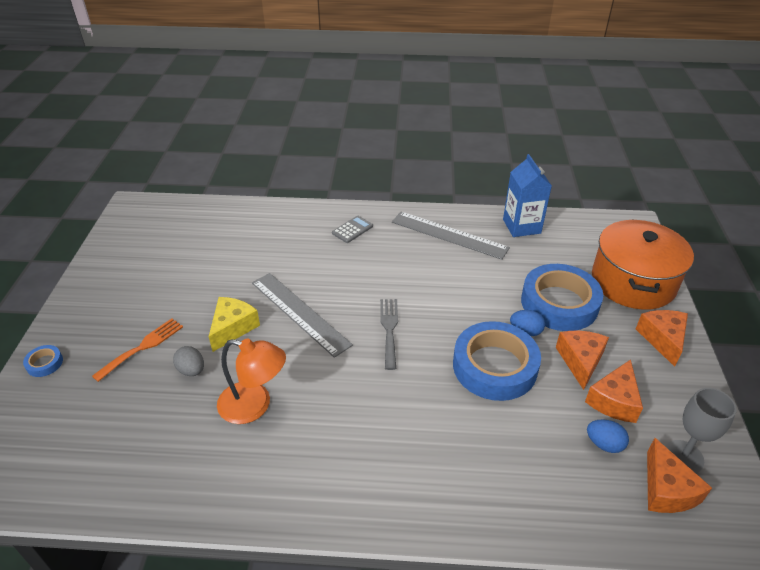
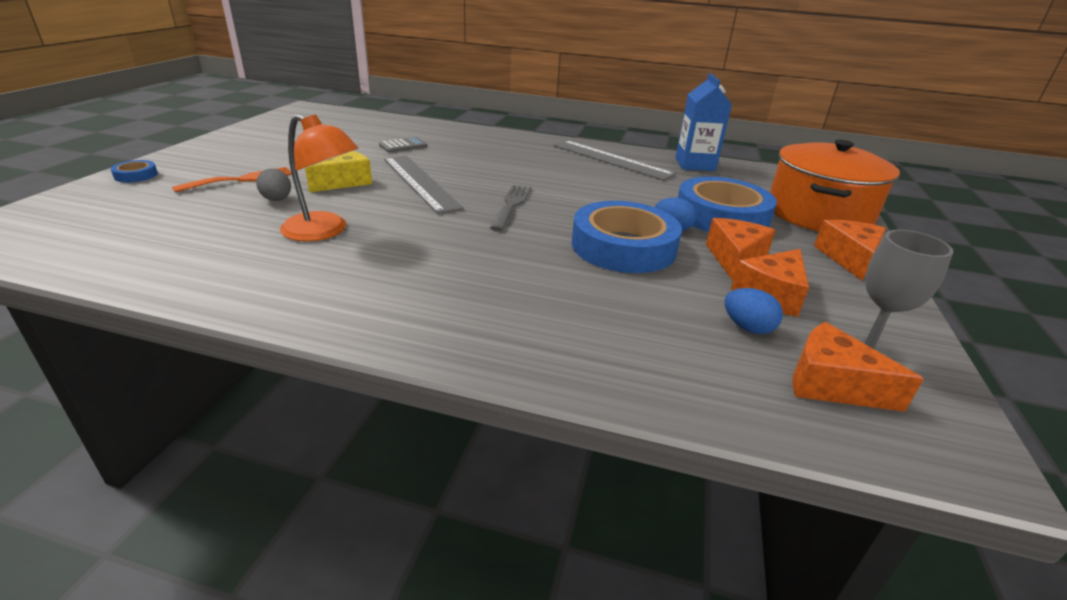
camera: 10 degrees right, 10 degrees down
grey calculator [332,216,373,243] -> grey calculator moved to [379,137,427,153]
orange cheese [647,438,712,513] -> orange cheese turned 120 degrees clockwise [793,322,924,412]

